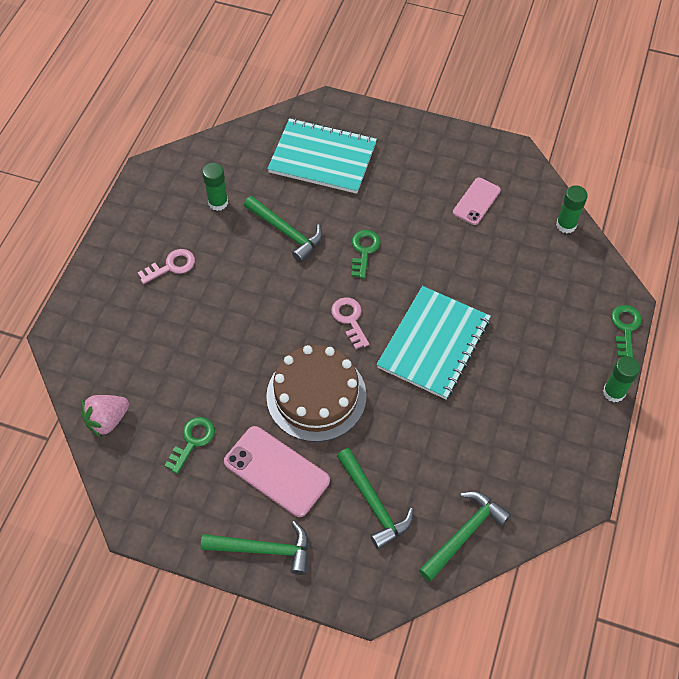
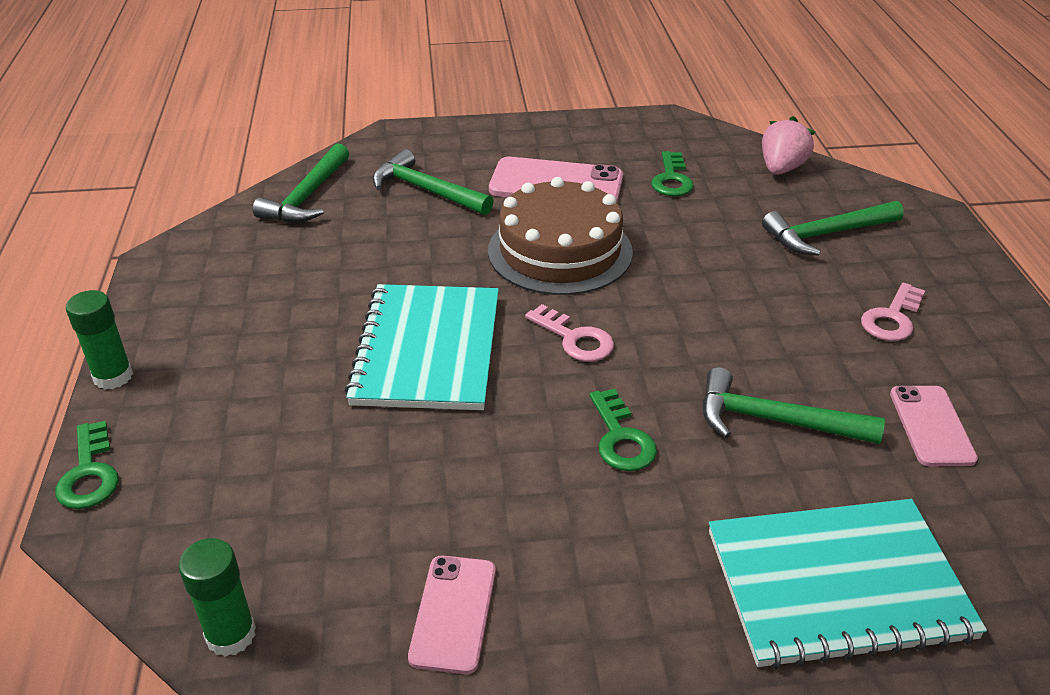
camera: 155 degrees right, 20 degrees down
green hammer [201,521,309,575] -> green hammer moved to [762,201,904,256]
green glue stick [202,163,228,211] -> pink phone [890,386,978,466]

